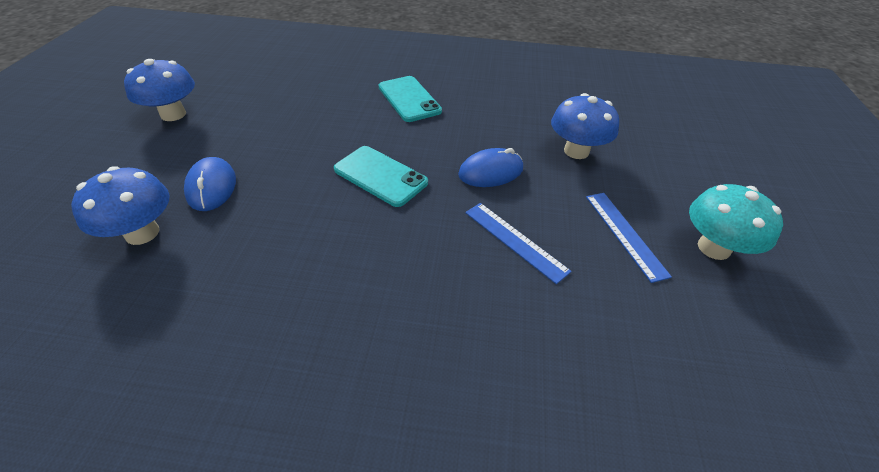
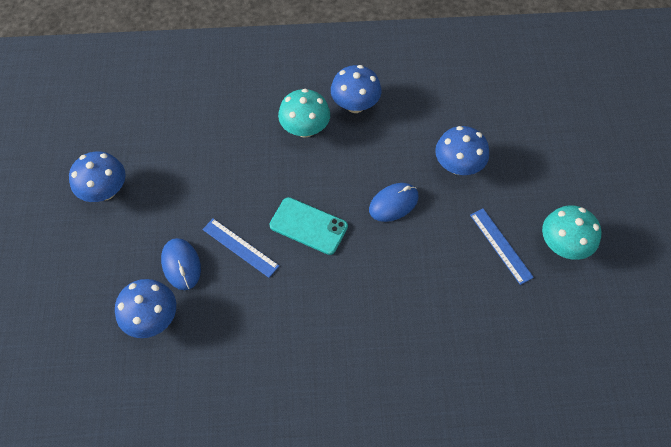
camera: 10 degrees left, 15 degrees up
turquoise phone [379,76,442,122] -> turquoise mushroom [278,89,330,138]
blue ruler [465,203,572,284] -> blue ruler moved to [202,218,279,278]
none -> blue mushroom [331,65,382,113]

